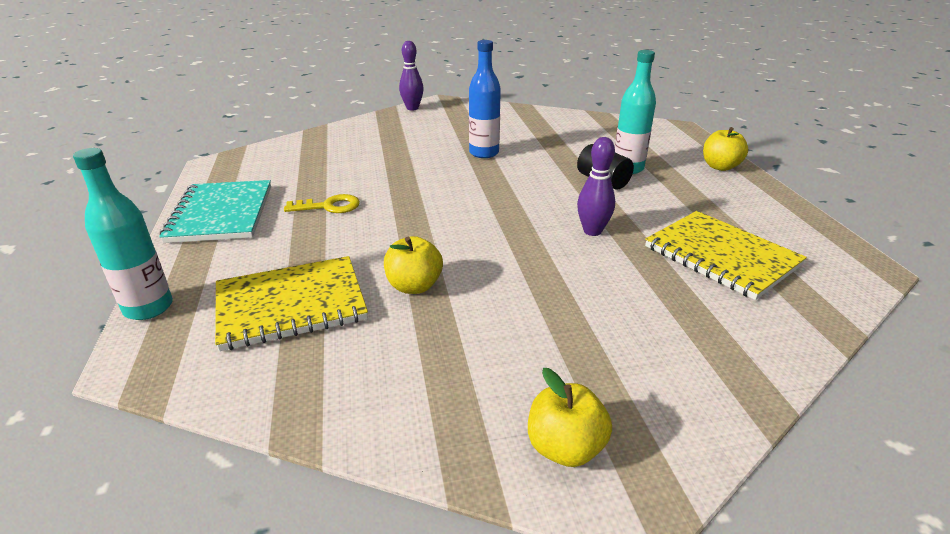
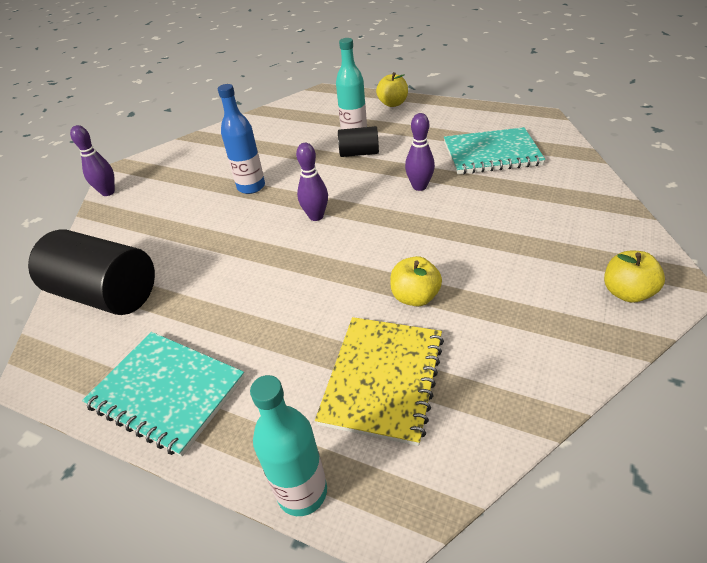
camera: 50 degrees left, 10 degrees up
yellow key [284,194,360,213] -> none
yellow notebook [645,211,807,300] -> turquoise notebook [444,127,545,174]
none -> black cylinder [28,229,155,315]
none -> purple bowling pin [296,143,328,221]

